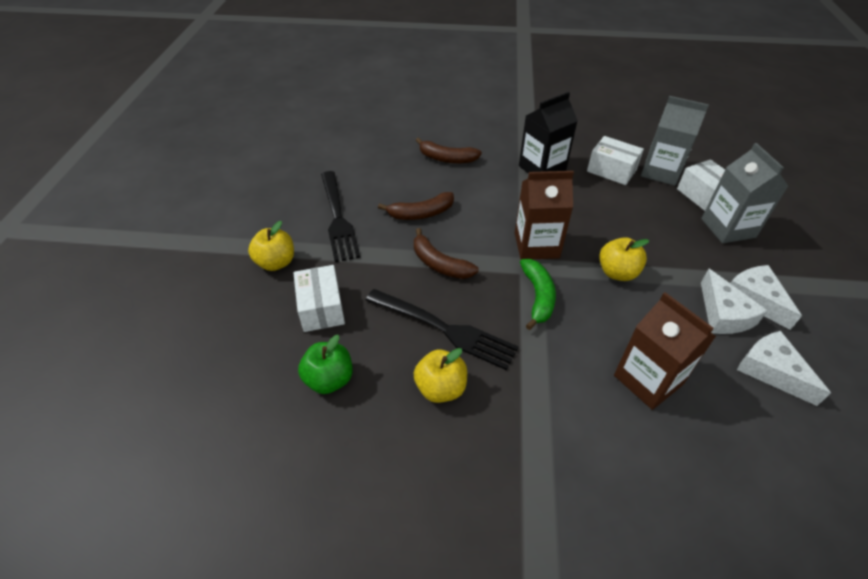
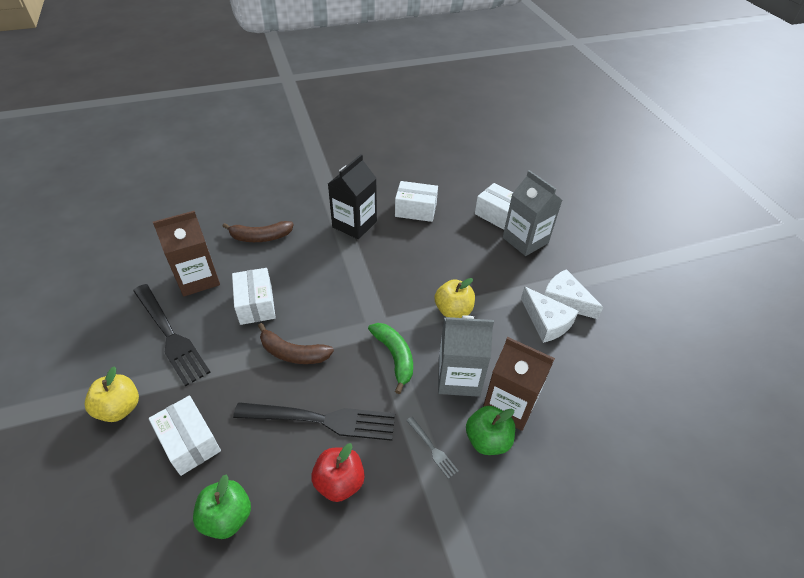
camera: 25 degrees left, 0 degrees up
brown banana [378,192,454,220] -> white box [232,268,276,325]
yellow apple [414,348,467,403] -> red apple [311,443,365,502]
brown carton [515,171,574,260] -> brown carton moved to [153,211,220,296]
grey carton [641,96,709,186] -> grey carton moved to [438,315,494,397]
white cheese [737,331,831,406] -> none
none -> grey fork [406,417,459,479]
none -> green apple [466,406,515,455]

